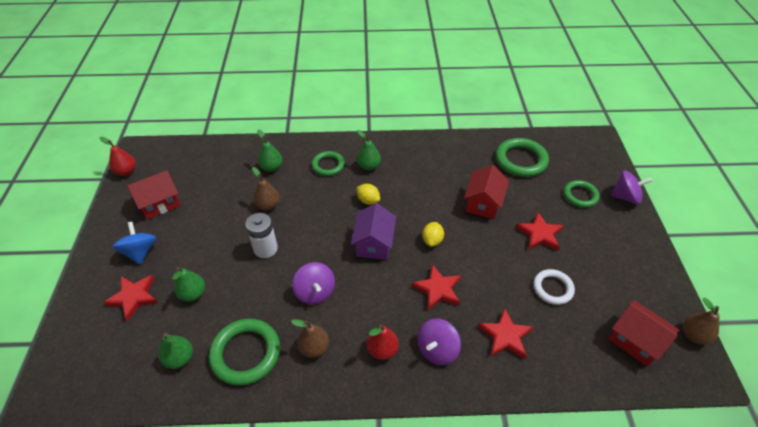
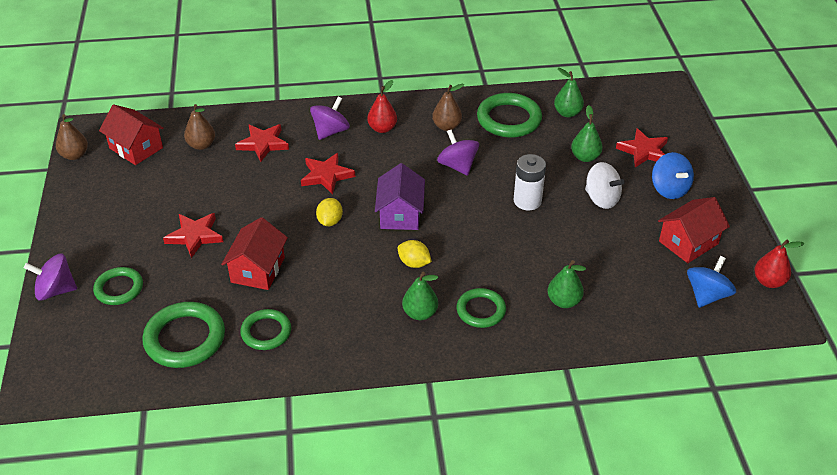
camera: 175 degrees right, 5 degrees down
brown pear [252,167,280,210] -> brown pear moved to [184,104,215,150]
white ring [534,269,575,305] -> none
none -> green ring [240,309,291,350]
none -> white spinning top [585,162,625,209]
none -> blue spinning top [687,256,736,308]

